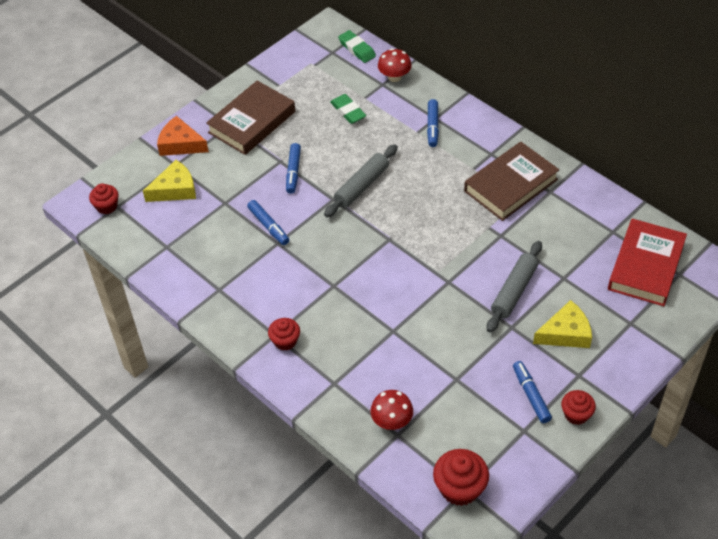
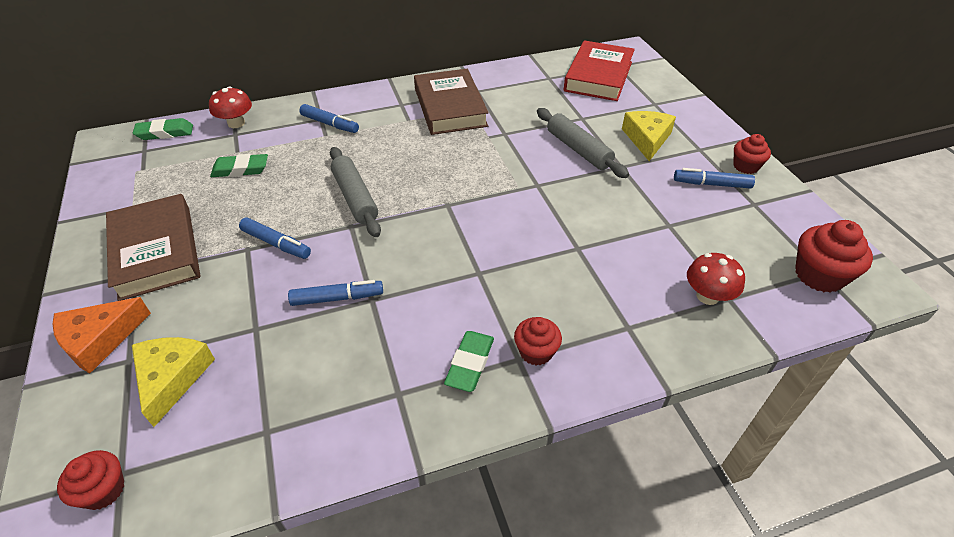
camera: 65 degrees left, 5 degrees down
red book [608,219,687,306] -> red book turned 60 degrees clockwise [564,40,635,101]
none -> green eraser [444,331,494,392]

